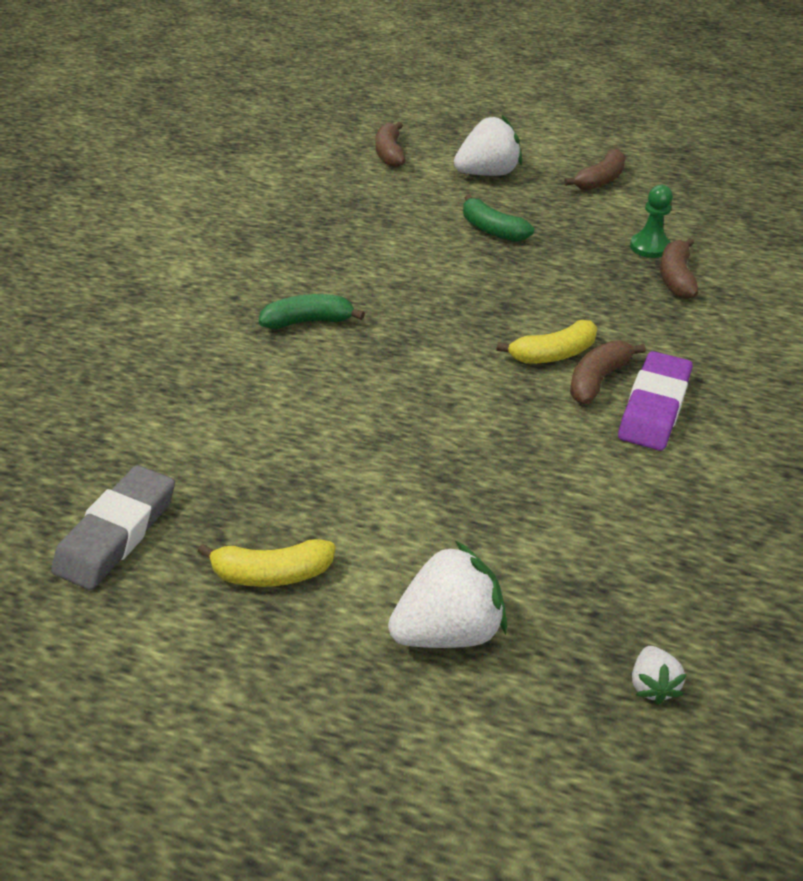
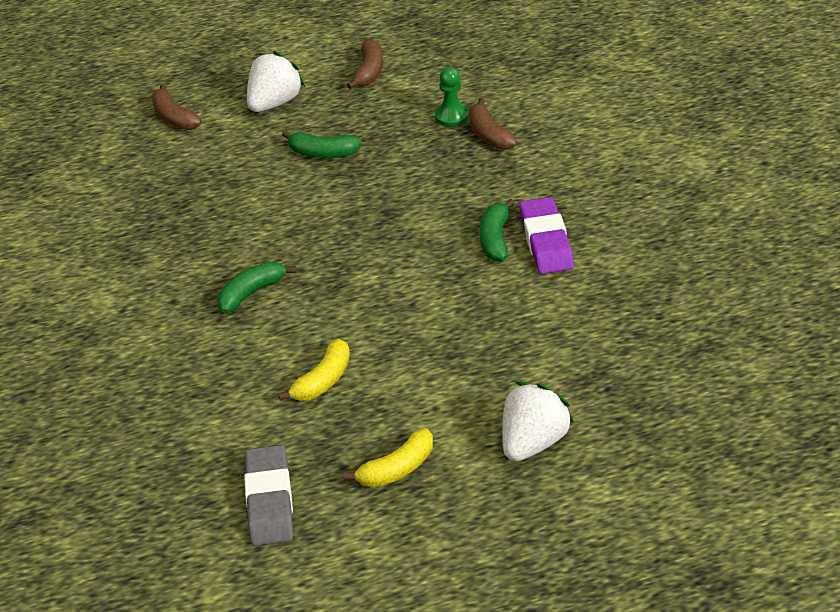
camera: 30 degrees left, 0 degrees up
yellow banana [496,320,597,363] -> yellow banana moved to [278,339,350,401]
brown banana [570,340,646,404] -> green banana [480,199,515,262]
white strawberry [632,646,687,705] -> none

